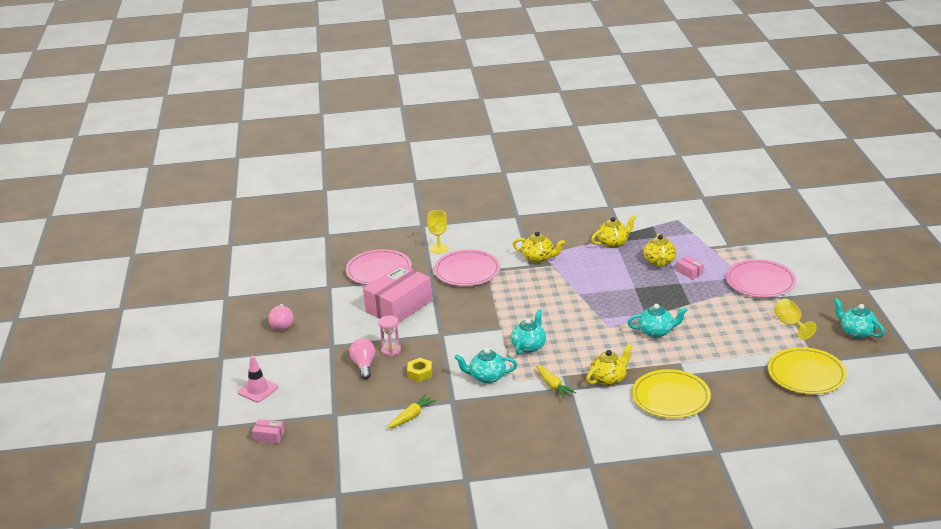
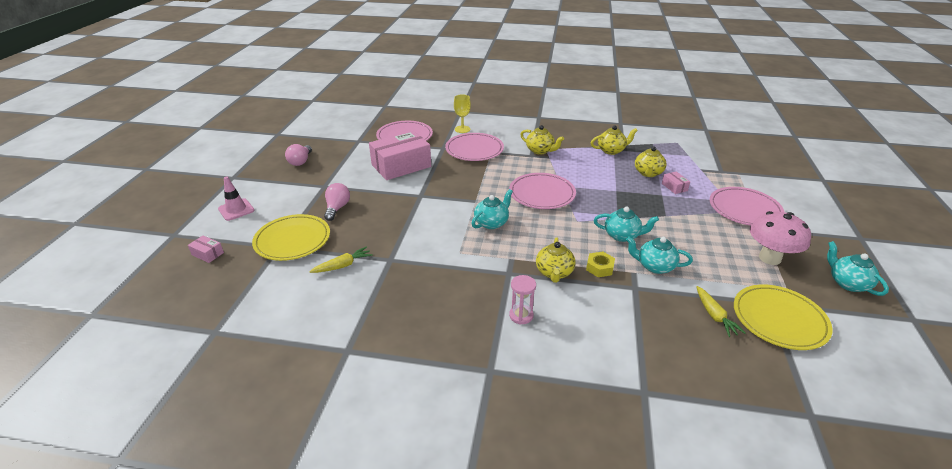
camera: 15 degrees right, 5 degrees up
pink hourglass [378,315,401,357] -> pink hourglass moved to [509,275,536,324]
yellow nut [407,358,432,382] -> yellow nut moved to [586,252,615,277]
turquoise teapot [455,348,518,384] -> turquoise teapot moved to [626,237,693,274]
yellow carrot [536,365,576,399] -> yellow carrot moved to [697,286,746,337]
yellow teapot [586,344,633,386] -> yellow teapot turned 120 degrees clockwise [536,237,576,283]
yellow plate [632,369,711,418] -> yellow plate moved to [252,214,330,261]
yellow goblet [774,298,817,340] -> pink mushroom [750,211,811,265]
none -> pink plate [509,173,576,209]

